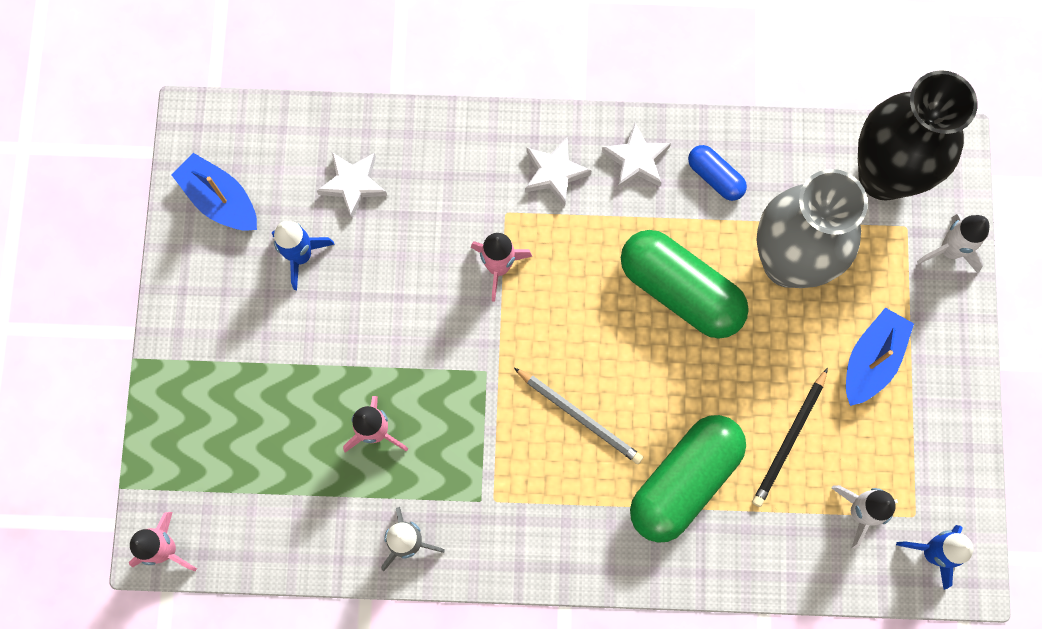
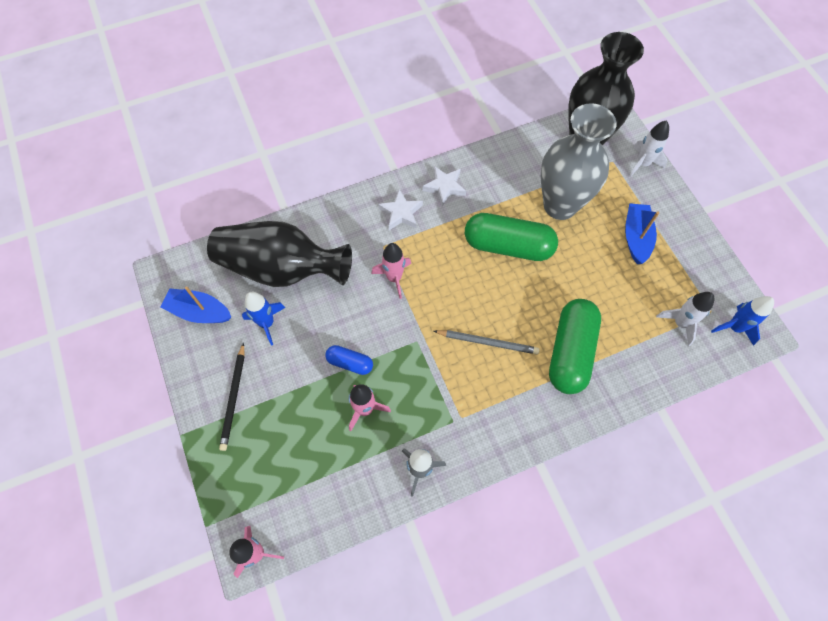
camera: 25 degrees left, 10 degrees down
white star [317,153,387,218] -> black vase [207,221,352,287]
blue capsule [688,145,747,201] -> blue capsule moved to [325,345,373,375]
black pencil [752,368,828,507] -> black pencil moved to [219,343,245,451]

